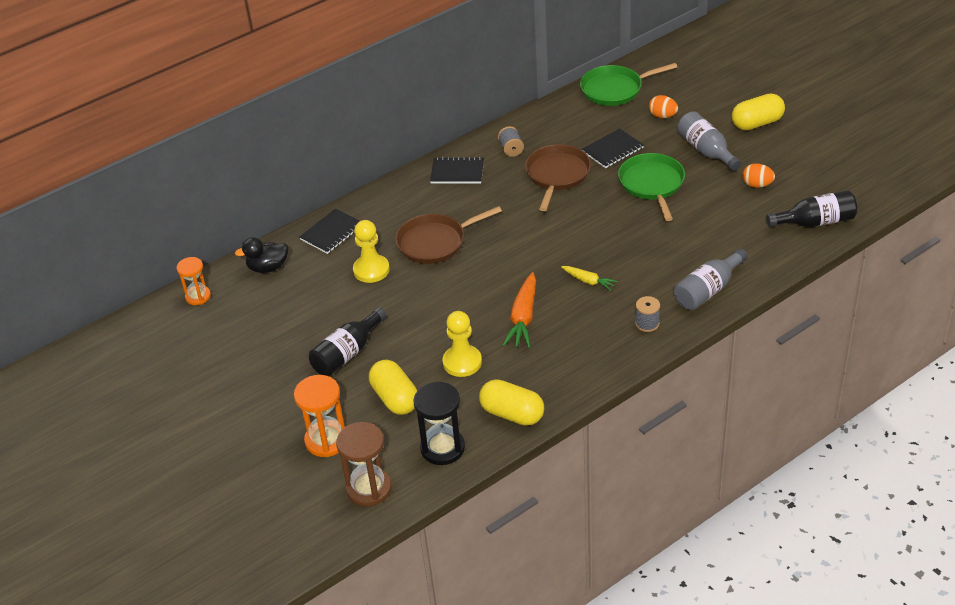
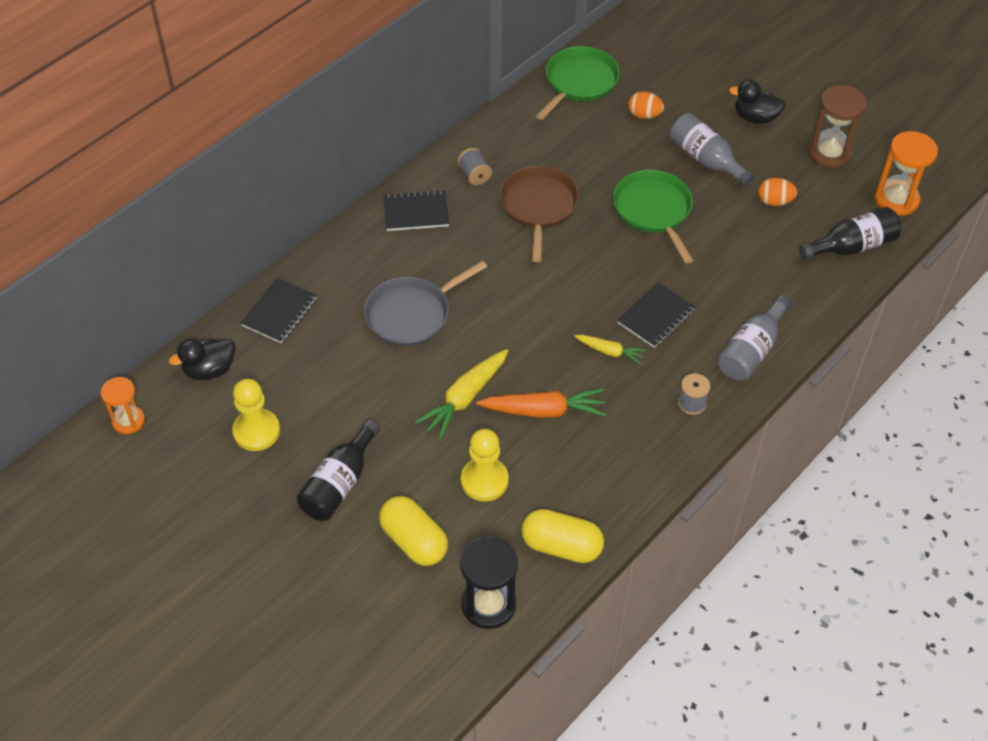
camera: 15 degrees left, 10 degrees up
orange hourglass [294,375,345,457] -> orange hourglass moved to [874,131,938,216]
brown hourglass [336,422,392,507] -> brown hourglass moved to [808,85,867,168]
yellow pawn [353,220,390,283] -> yellow pawn moved to [232,379,280,451]
brown pan [396,206,502,264] -> grey pan [364,260,487,346]
orange carrot [502,272,536,348] -> orange carrot turned 90 degrees counterclockwise [477,388,606,418]
green pan [580,63,677,106] -> green pan turned 150 degrees clockwise [536,46,620,120]
black notebook [582,128,644,168] -> black notebook moved to [617,283,695,348]
yellow capsule [732,93,785,130] -> black duck [729,80,786,124]
none -> yellow carrot [414,349,508,440]

